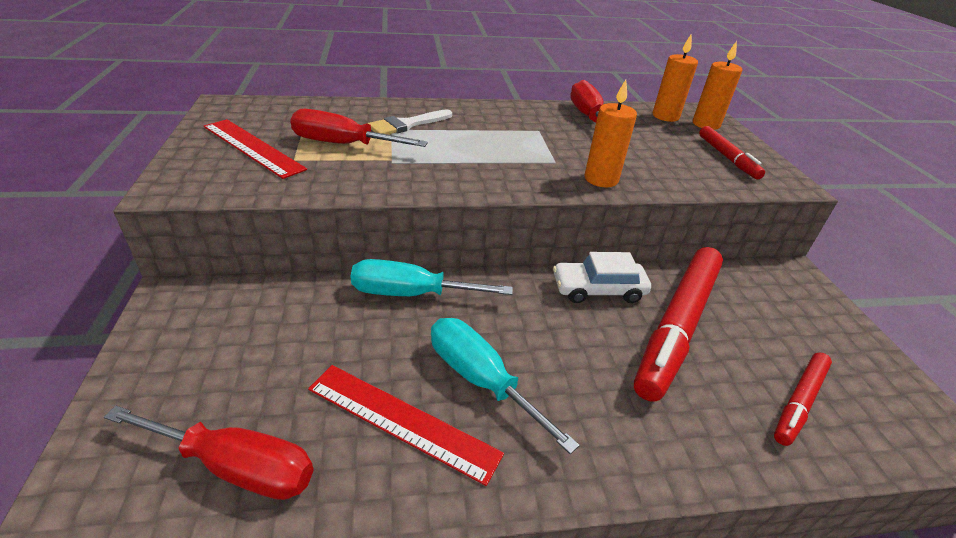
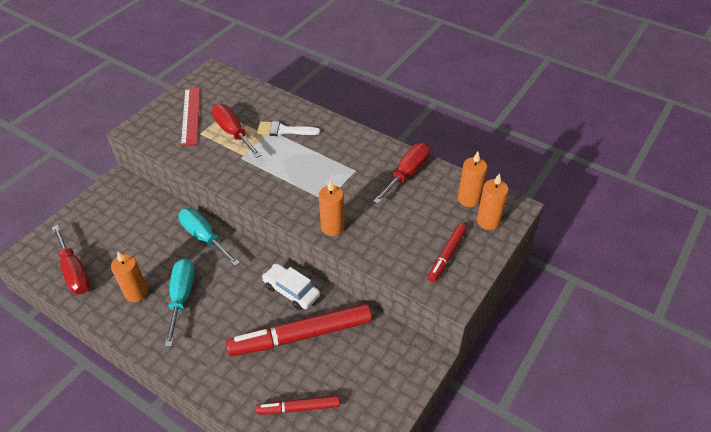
camera: 45 degrees right, 10 degrees up
red ruler [308,365,504,486] -> orange candle [111,251,148,302]

